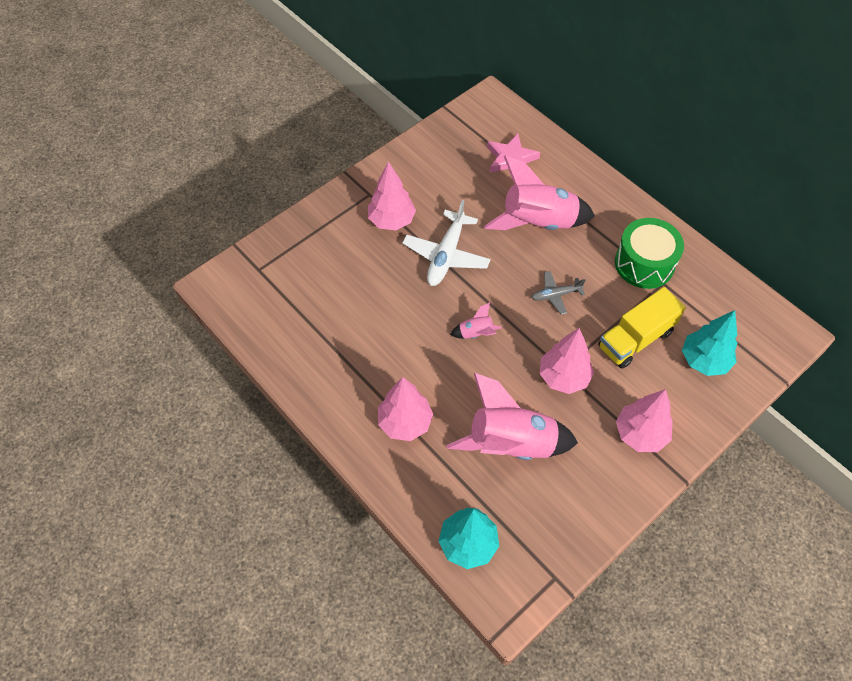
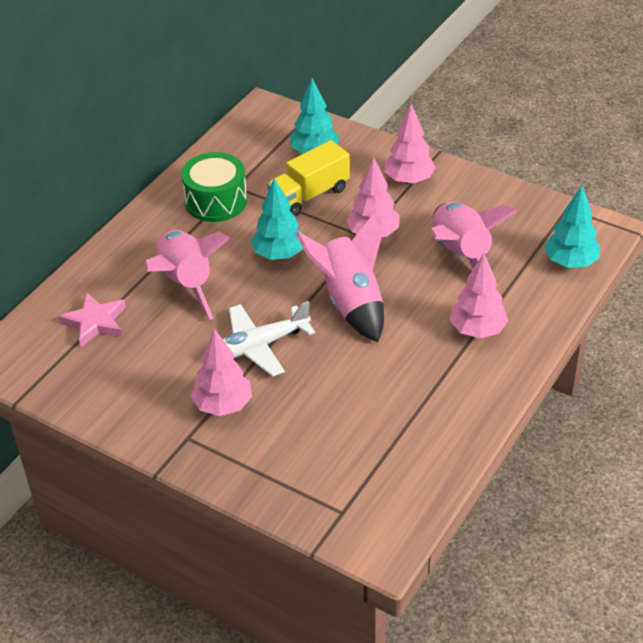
camera: 105 degrees left, 15 degrees down
white plane [402,200,491,286] -> white plane turned 150 degrees clockwise [223,301,315,377]
pink rocket [450,302,501,339] -> pink rocket [296,213,384,342], size x2.32
grey plane [531,271,585,315] -> turquoise tree [251,178,303,260]
yellow truck [598,287,686,369] -> yellow truck turned 105 degrees clockwise [267,140,350,216]

